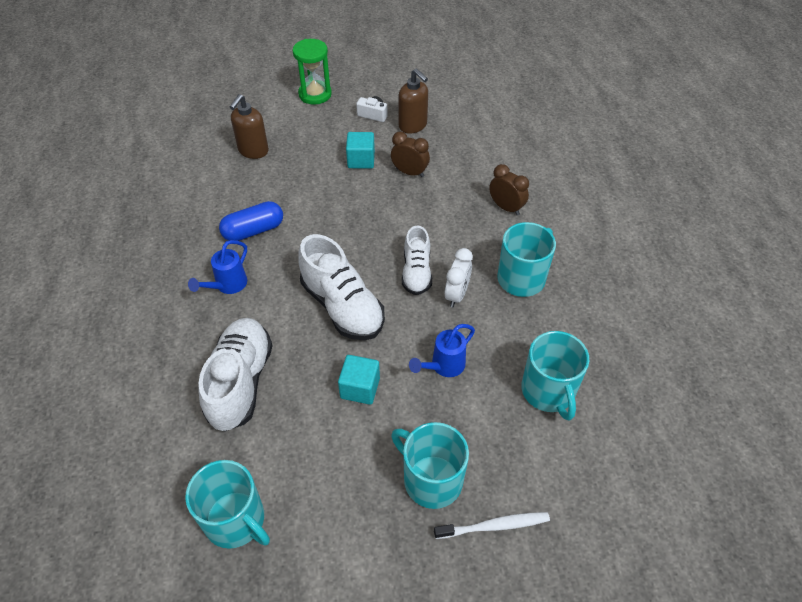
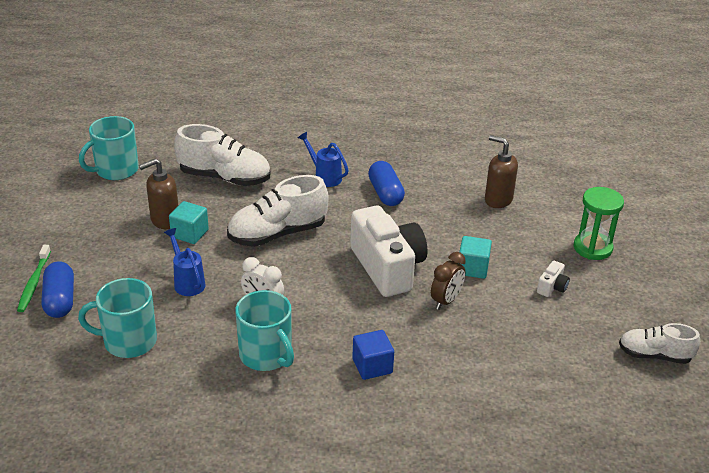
camera: 100 degrees right, 15 degrees down
turquoise mug [391,422,469,509] -> none
brown soap dispenser [398,68,428,134] -> brown soap dispenser moved to [139,159,178,229]
white shoe [402,225,432,295] -> white shoe moved to [619,323,700,364]
white toothbrush [434,512,550,539] -> green toothbrush [17,245,51,312]
brown clock [489,164,529,215] -> blue cube [352,330,394,380]
none -> blue capsule [42,261,74,318]
none -> white camera [350,205,427,297]

